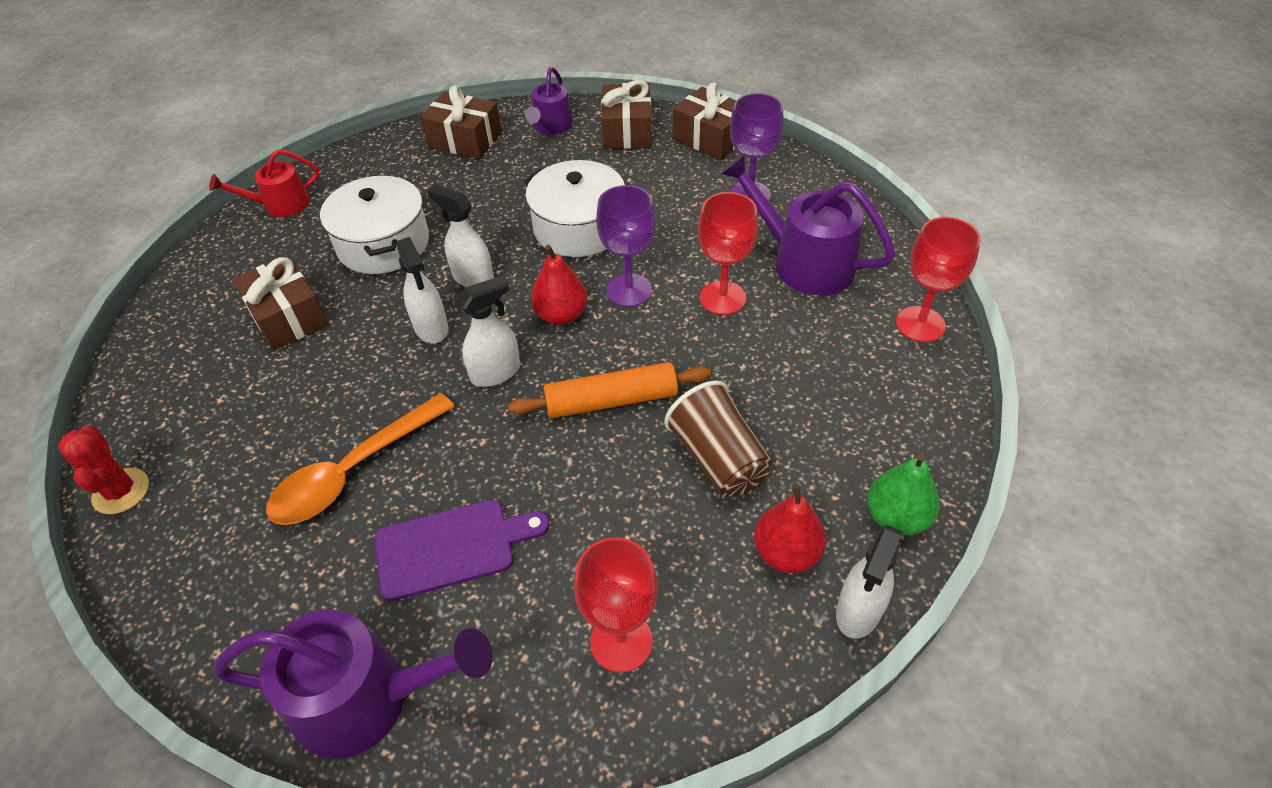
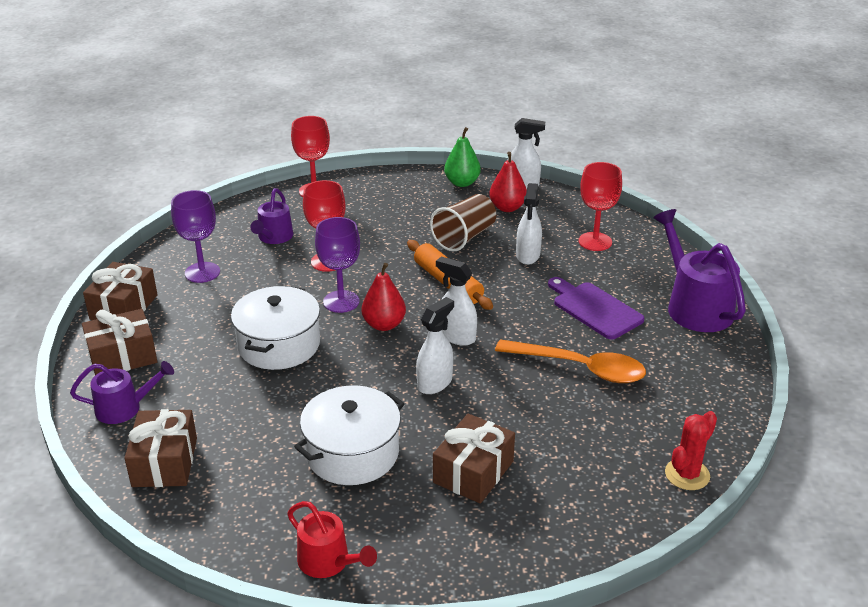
camera: 115 degrees left, 15 degrees down
white spray bottle [427,185,494,287] -> white spray bottle moved to [516,183,542,265]
purple watering can [720,153,896,295] -> purple watering can [250,188,293,244], size x0.60

